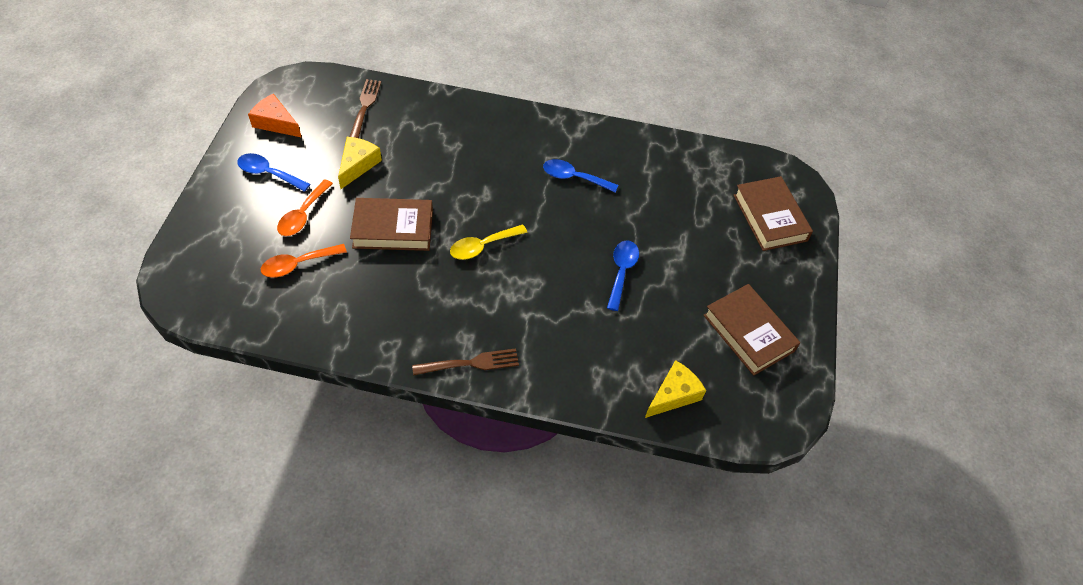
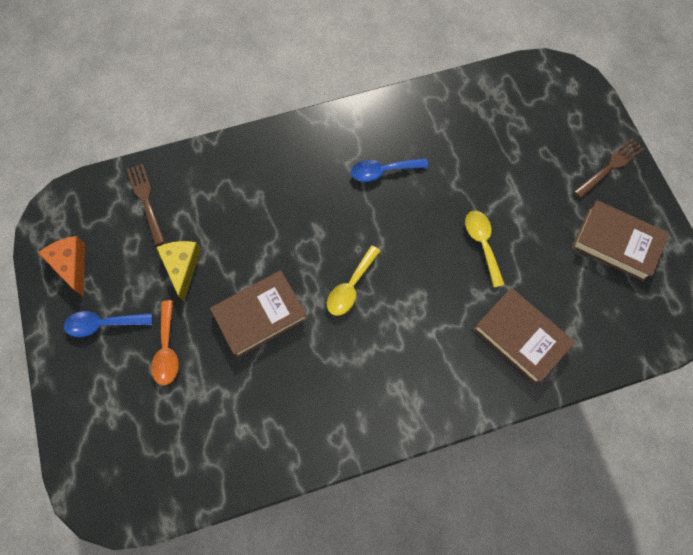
camera: 25 degrees left, 15 degrees up
orange cheese [248,94,302,138] -> orange cheese turned 60 degrees clockwise [38,236,85,296]
orange spoon [261,244,347,278] -> none
brown fork [412,348,519,376] -> brown fork moved to [574,139,644,198]
blue spoon [607,240,639,311] -> yellow spoon [465,211,505,288]
yellow cheese [645,360,706,418] -> none
brown book [734,176,813,251] -> brown book moved to [473,288,575,385]

